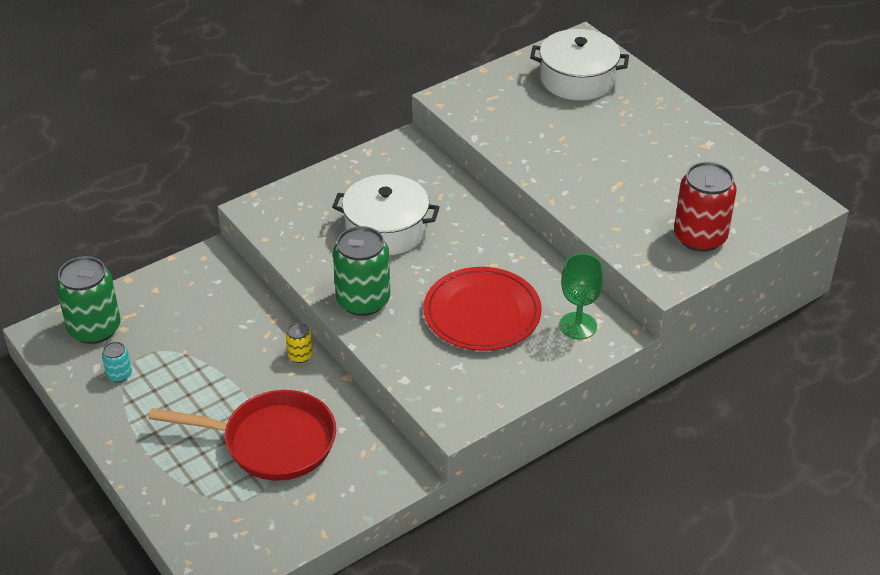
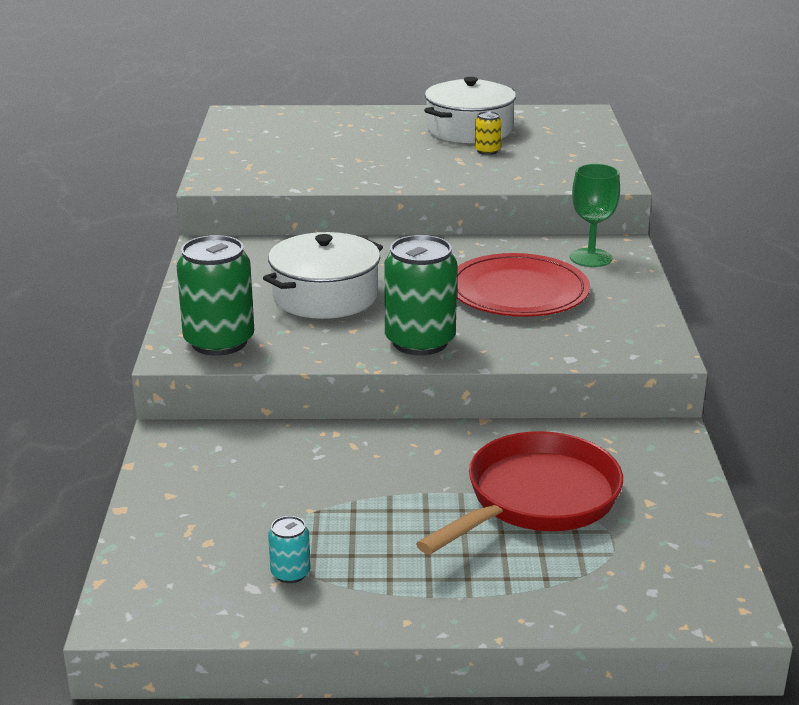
camera: 55 degrees left, 15 degrees down
green can [56,256,121,344] -> green can moved to [177,235,254,356]
yellow can [286,323,313,363] -> yellow can moved to [475,111,502,155]
white pot [530,29,629,100] -> white pot moved to [424,77,516,143]
red can [674,162,737,252] -> none

